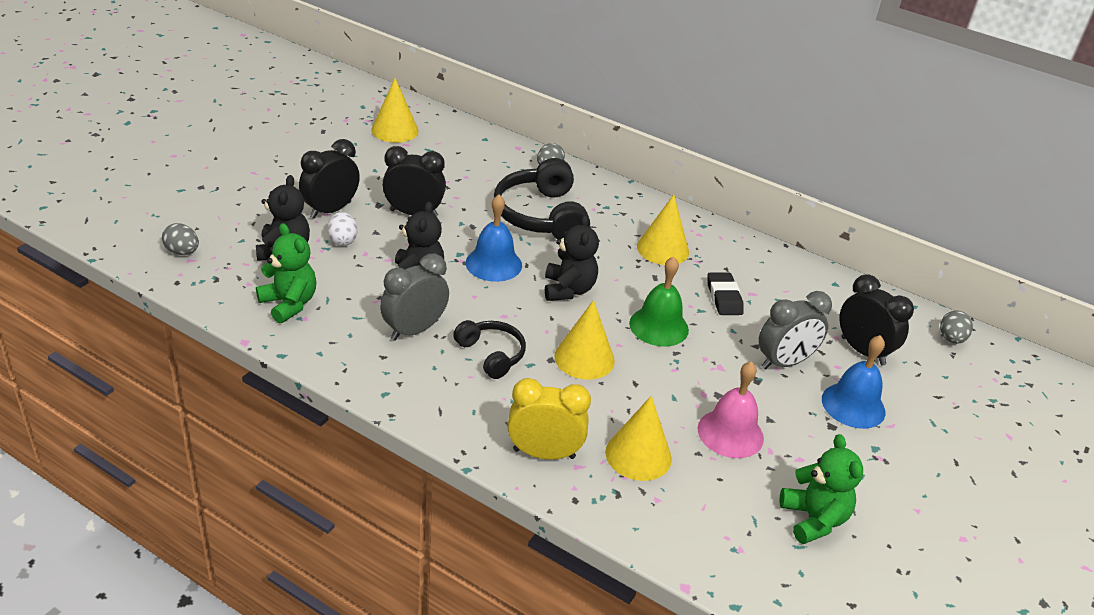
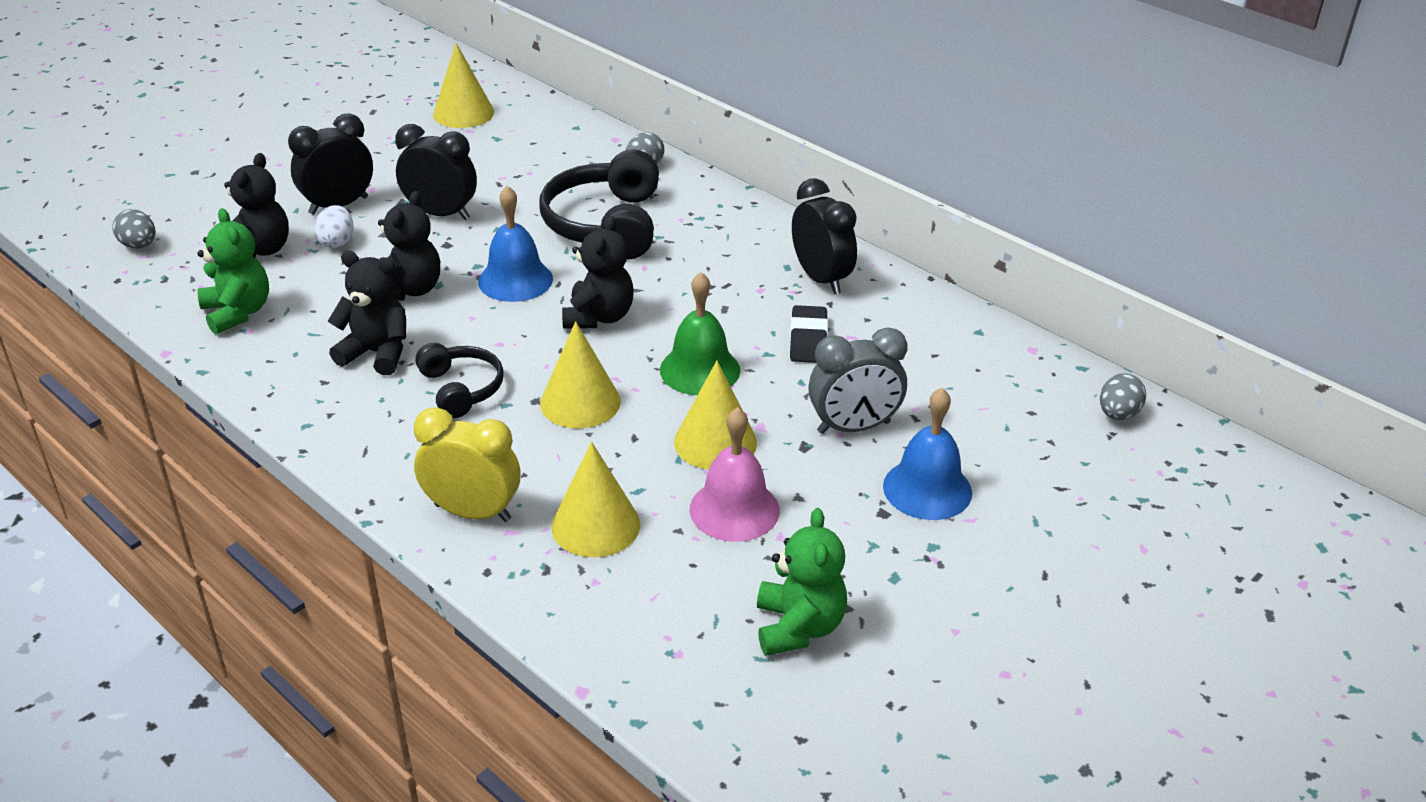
camera: 15 degrees right, 0 degrees up
grey clock [380,253,449,341] -> black teddy bear [328,251,406,375]
yellow cone [637,194,689,265] -> yellow cone moved to [674,361,757,470]
black clock [839,274,914,365] -> black clock moved to [792,178,857,294]

